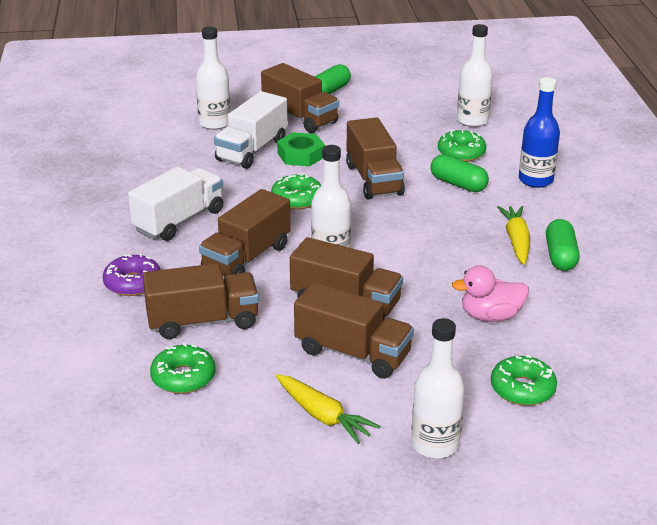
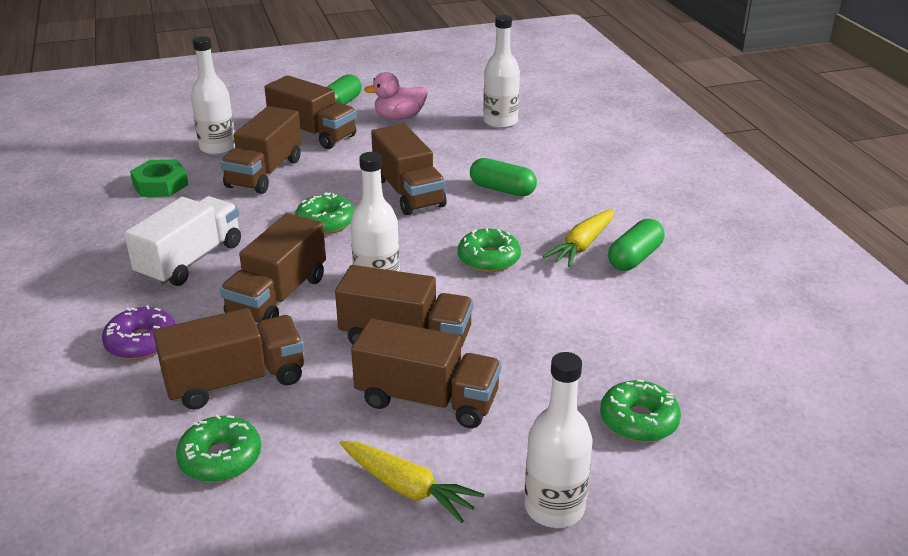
camera: 10 degrees left, 0 degrees up
white truck [214,91,288,169] -> brown truck [220,106,302,194]
green nut [277,132,325,167] -> green nut moved to [130,159,189,197]
green donut [438,130,486,162] -> green donut moved to [458,228,521,272]
pink duck [452,265,529,322] -> pink duck moved to [364,72,427,120]
yellow carrot [497,206,530,265] -> yellow carrot turned 135 degrees counterclockwise [543,209,614,267]
blue bottle [519,77,560,188] -> none
green capsule [546,219,579,271] -> green capsule turned 45 degrees clockwise [608,219,664,271]

